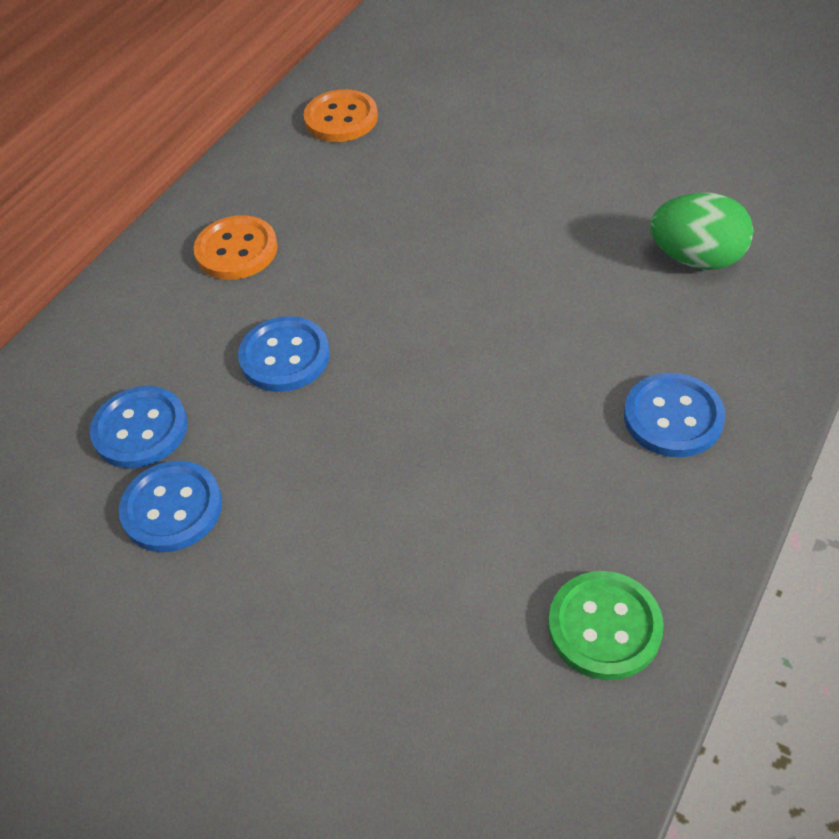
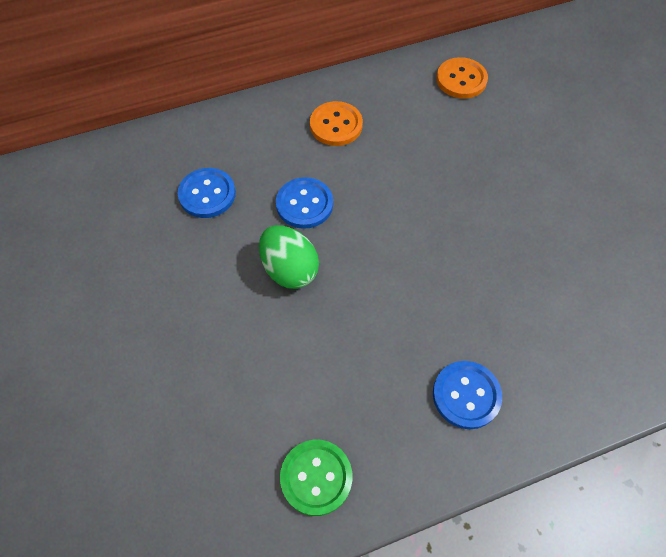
camera: 35 degrees right, 10 degrees up
blue button [119,461,222,552] -> none
green egg [650,193,753,270] -> green egg moved to [259,225,319,289]

